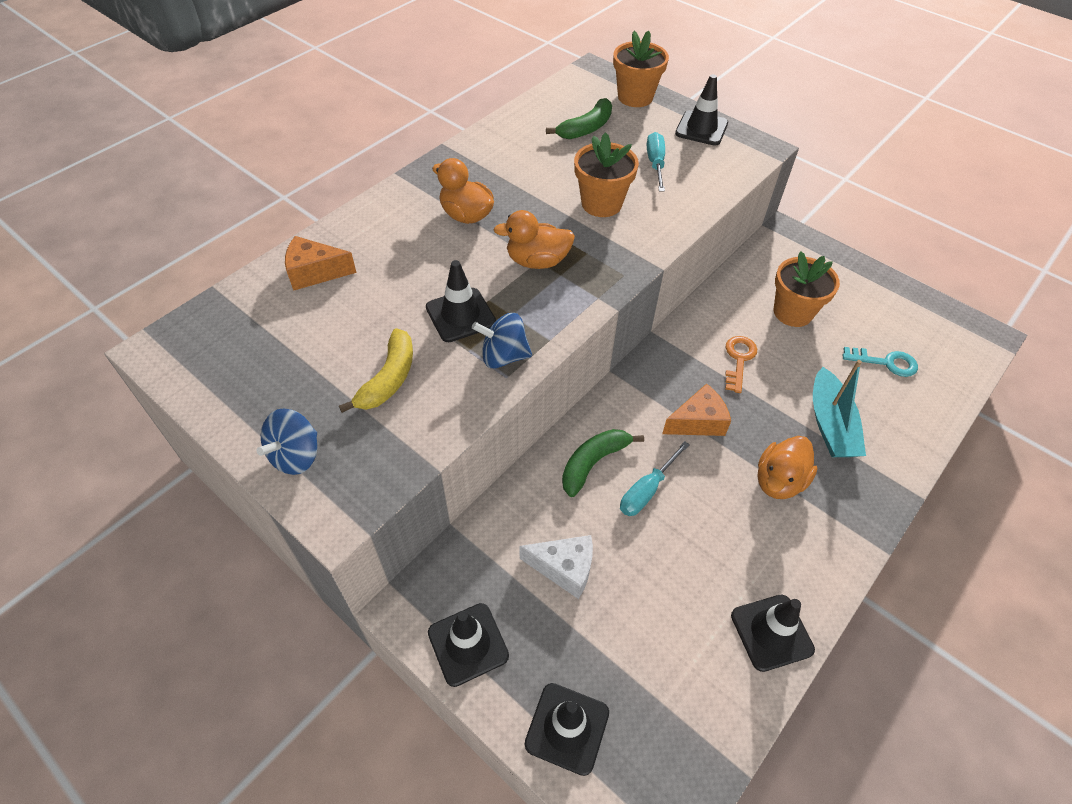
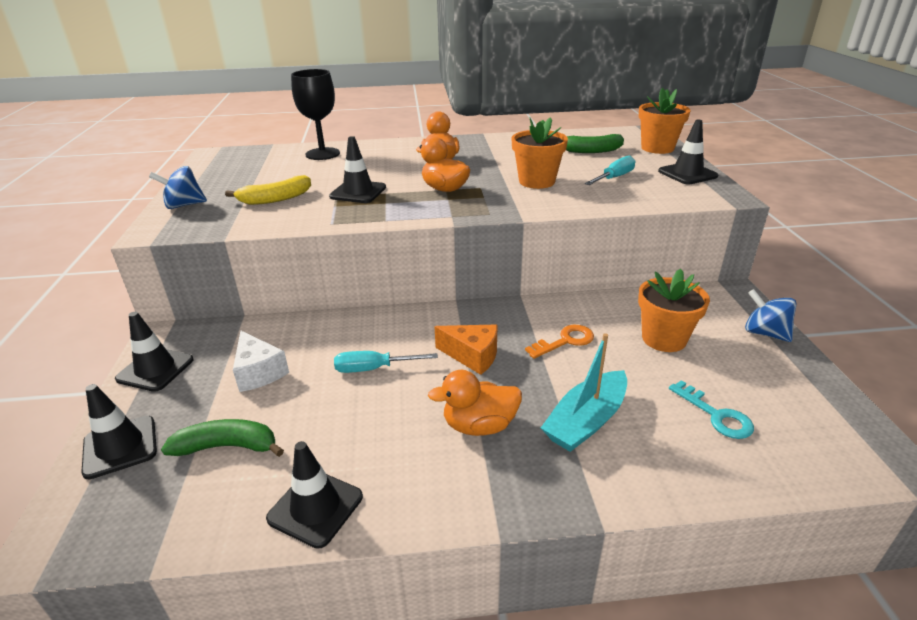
camera: 45 degrees right, 20 degrees down
orange cheese [285,236,357,291] -> black goblet [291,69,340,160]
blue spinning top [472,313,532,368] -> blue spinning top moved to [745,289,797,342]
green banana [562,429,644,497] -> green banana moved to [161,419,284,457]

